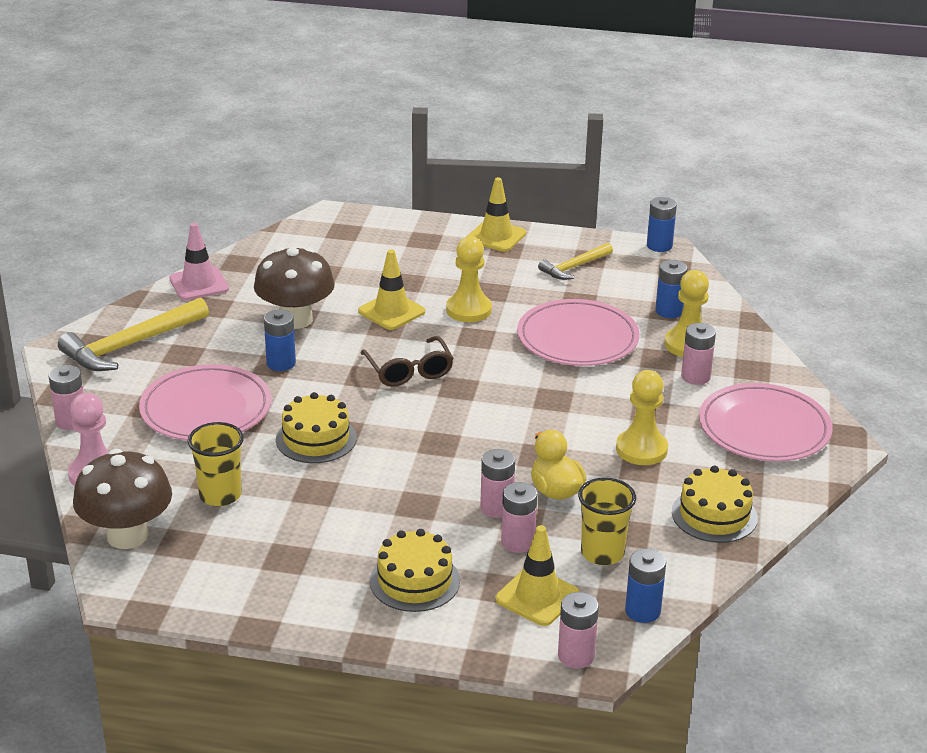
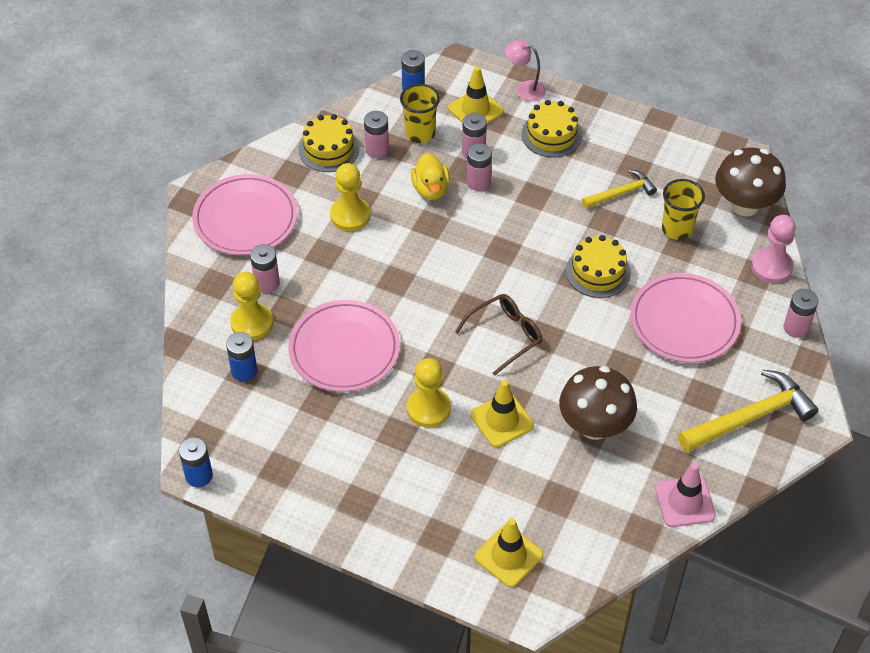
camera: 165 degrees left, 20 degrees up
blue battery [264,309,296,371] -> none
brown glasses [360,336,454,387] -> brown glasses turned 60 degrees clockwise [455,294,542,376]
yellow traffic cone [467,177,526,252] -> yellow traffic cone moved to [475,518,543,587]
yellow hammer [538,243,613,280] -> yellow hammer moved to [582,170,657,209]
pink battery [558,592,599,669] -> pink battery moved to [364,111,389,158]
none -> pink lamp [505,40,546,102]

